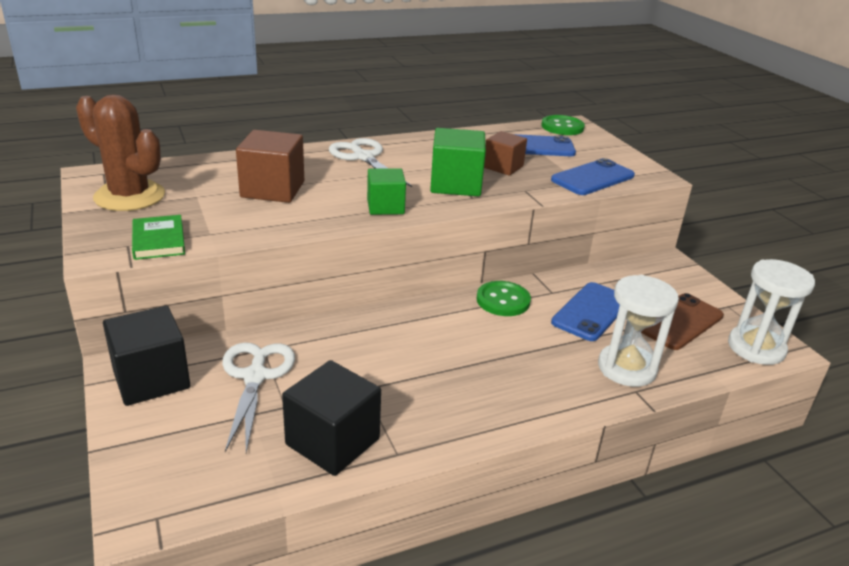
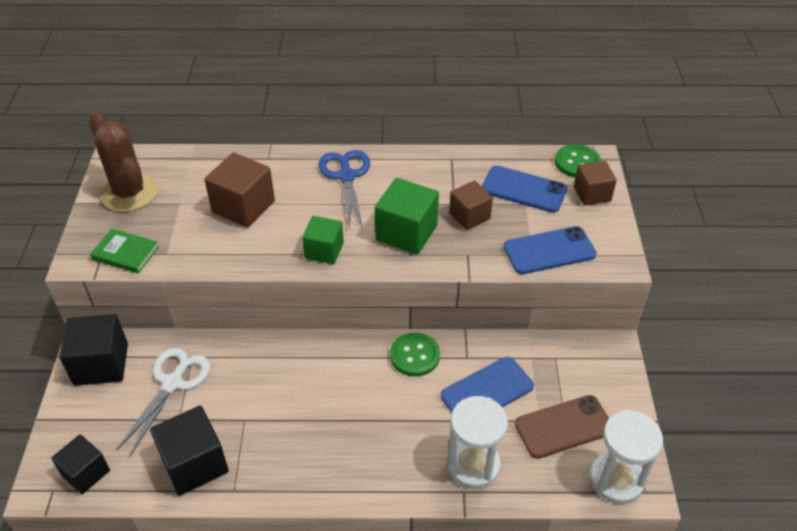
camera: 25 degrees right, 15 degrees up
green book [132,215,185,260] -> green book turned 75 degrees counterclockwise [90,229,159,274]
white scissors [329,138,412,187] -> blue scissors [319,150,370,228]
none -> black cube [51,434,110,494]
none -> brown cube [574,161,617,205]

